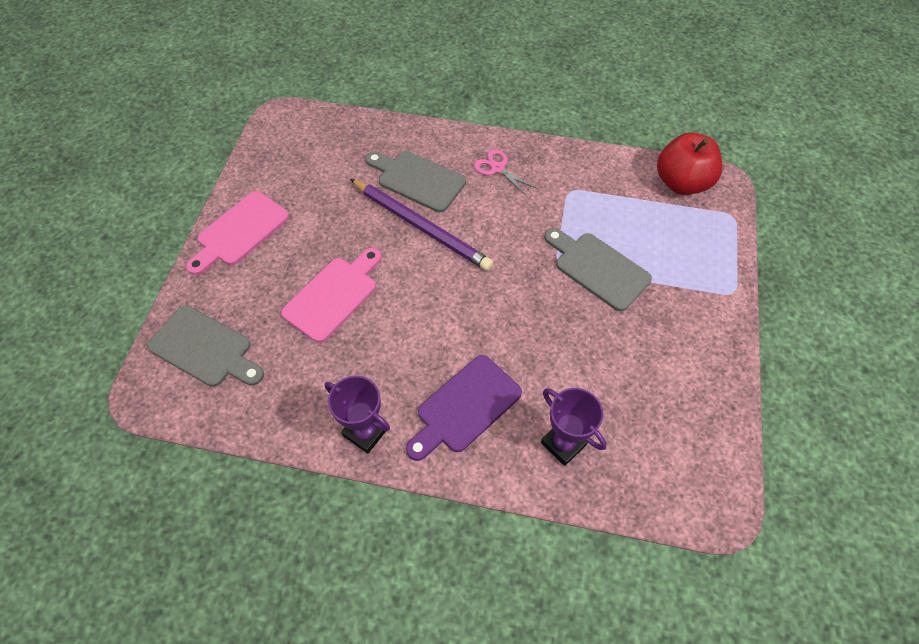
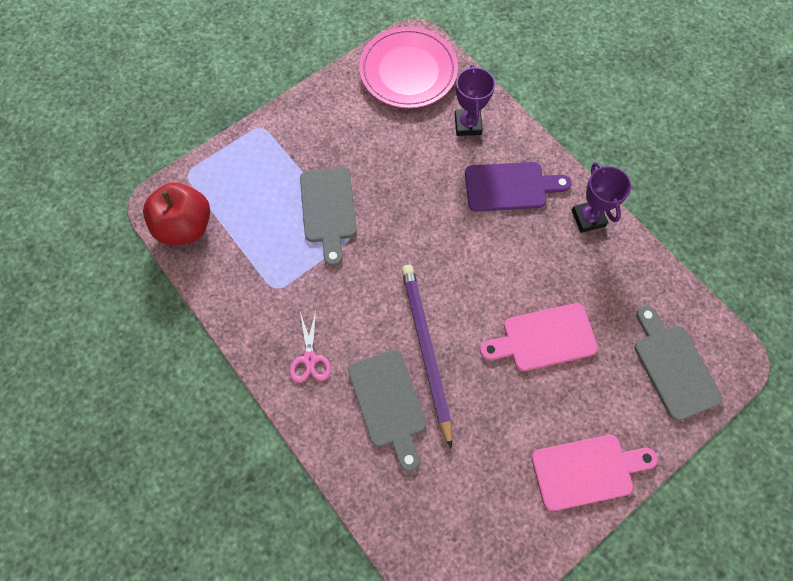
camera: 140 degrees left, 10 degrees up
none -> pink plate [359,27,458,108]

